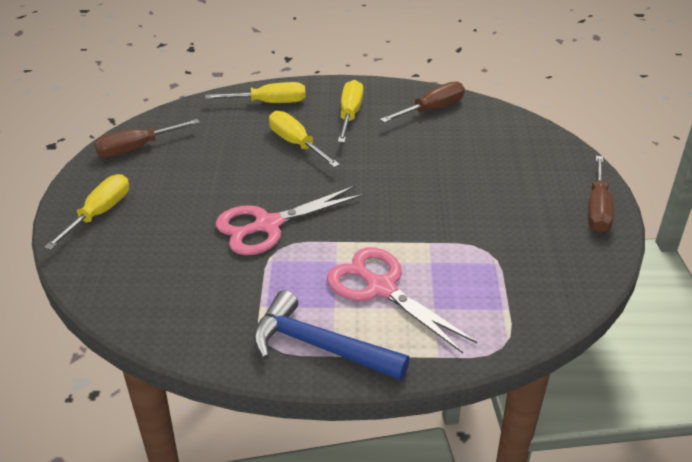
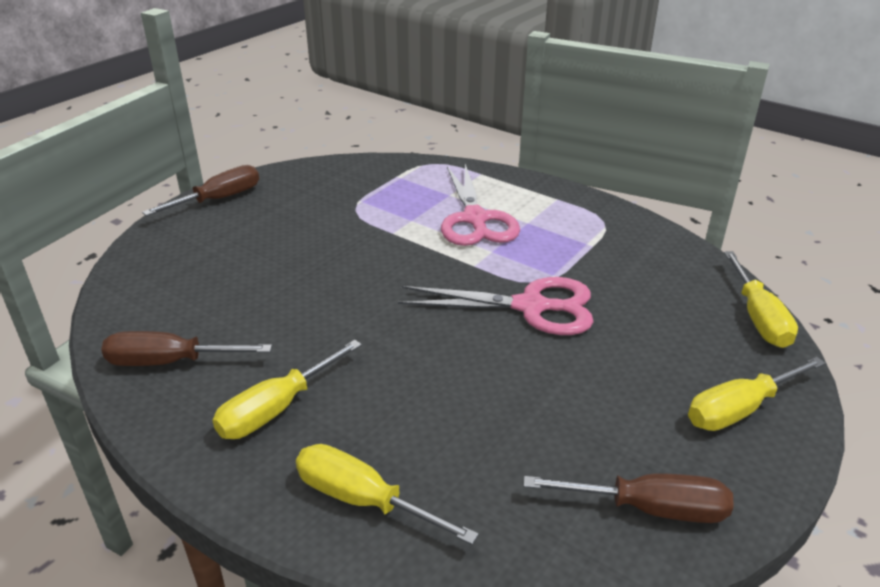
camera: 145 degrees left, 5 degrees down
blue hammer [253,290,410,381] -> none
yellow screwdriver [269,111,340,167] -> yellow screwdriver moved to [724,251,798,348]

